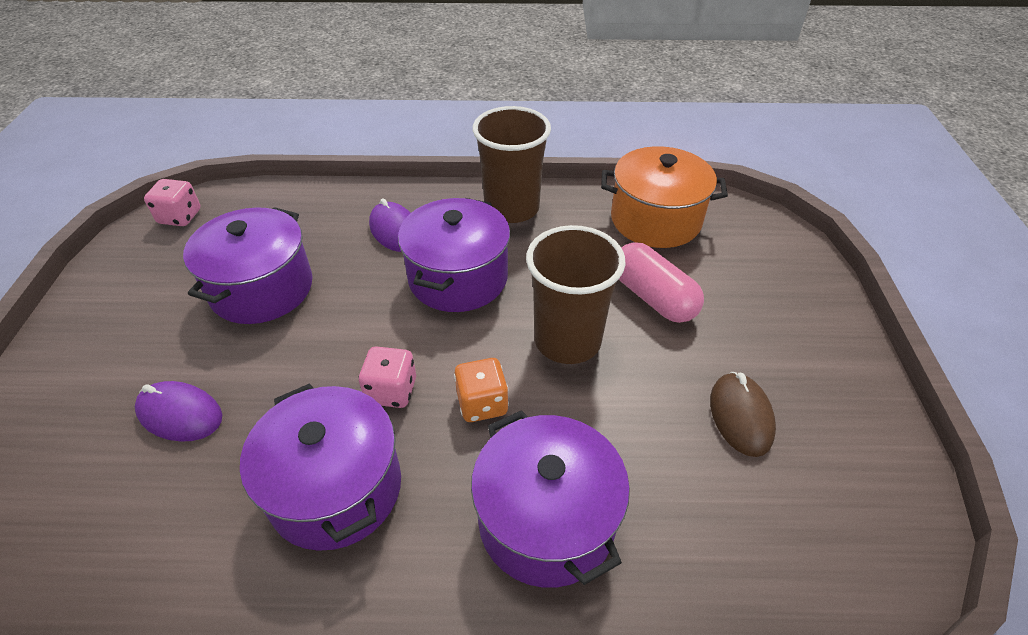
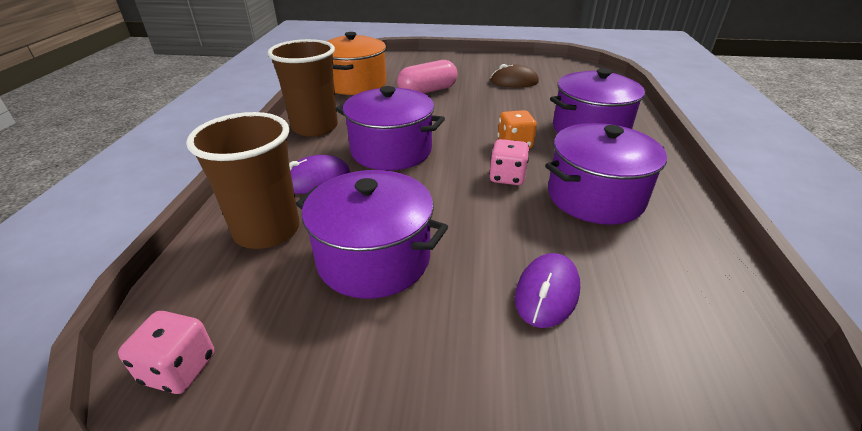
camera: 85 degrees left, 10 degrees down
brown cup [526,225,626,364] -> brown cup moved to [186,112,300,249]

